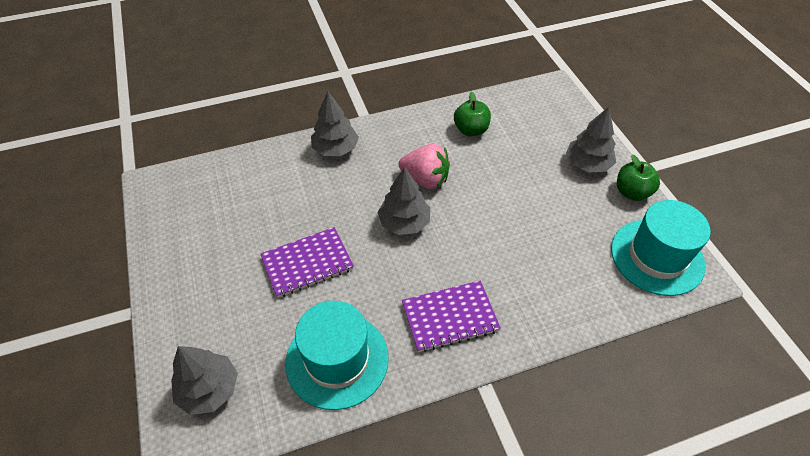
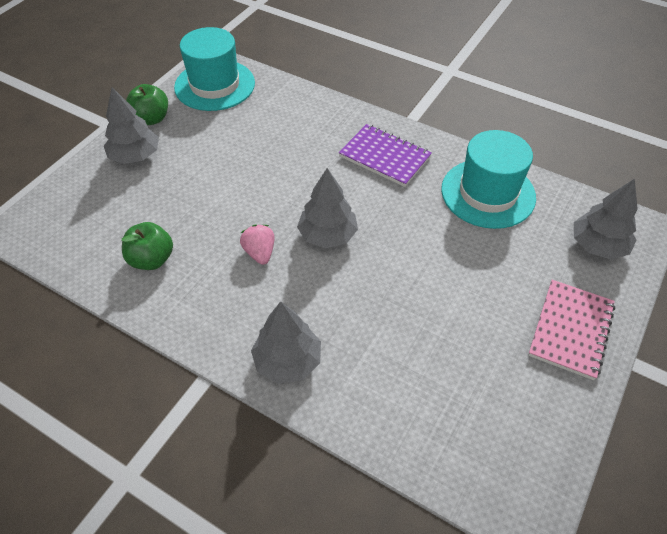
camera: 130 degrees left, 0 degrees up
purple notebook [261,227,354,298] -> none
pink strawberry [399,144,450,189] -> pink strawberry [240,225,275,265], size x0.64
none -> pink notebook [528,280,615,380]

